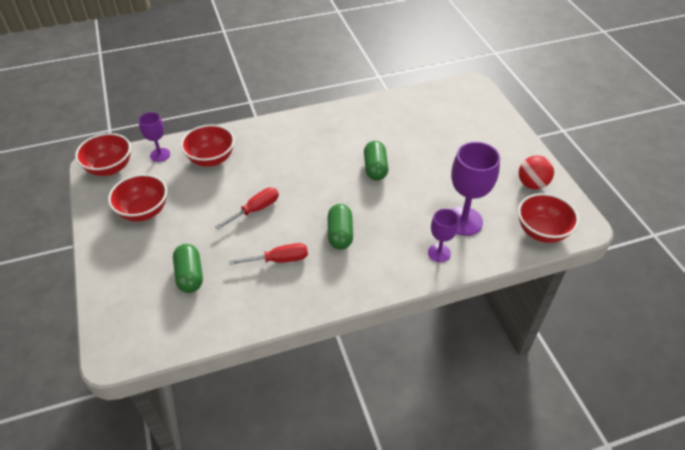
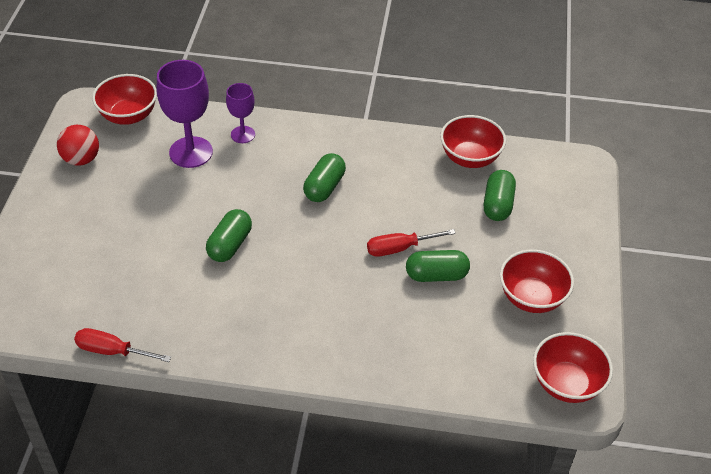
camera: 155 degrees left, 0 degrees up
purple goblet [139,112,170,162] -> none
red bowl [181,124,235,167] -> red bowl moved to [440,115,506,168]
red screwdriver [229,243,308,265] -> red screwdriver moved to [74,328,171,362]
none -> green capsule [406,250,470,282]

